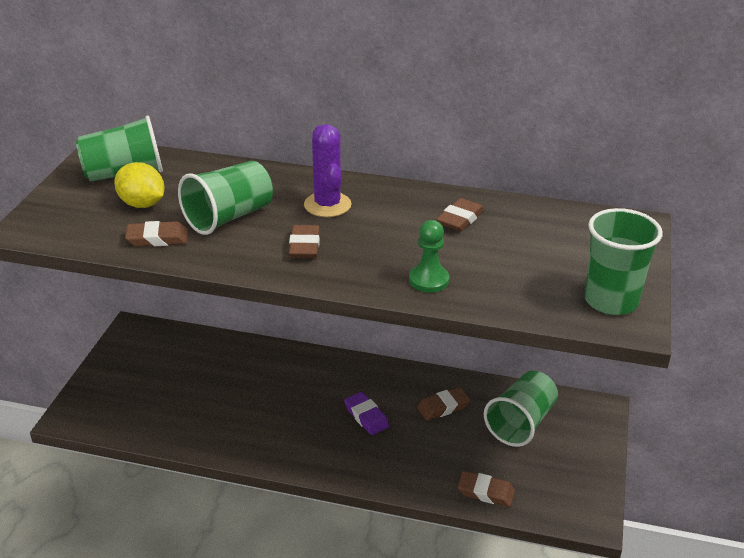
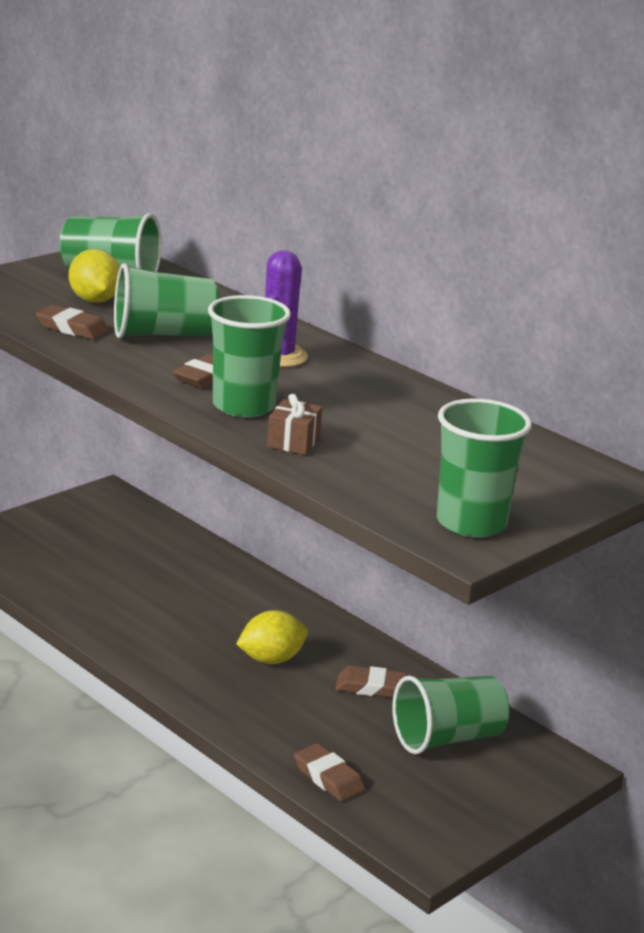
camera: 30 degrees right, 10 degrees down
purple eraser [344,392,389,435] -> yellow lemon [236,610,308,664]
green pawn [409,220,449,293] -> brown gift [267,394,322,455]
brown eraser [436,198,484,231] -> none
none -> green cup [208,295,291,418]

